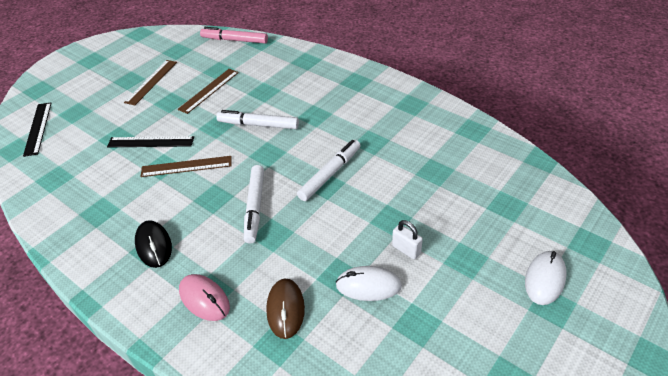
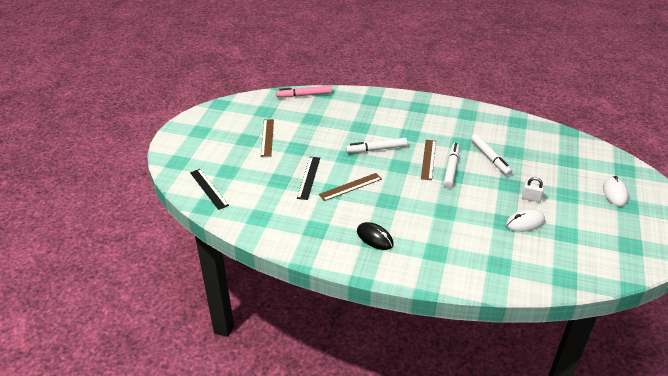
camera: 25 degrees left, 5 degrees down
black ruler [107,136,194,148] -> black ruler turned 60 degrees counterclockwise [297,157,320,200]
brown ruler [177,69,239,114] -> brown ruler moved to [421,140,436,180]
pink mouse [179,274,230,321] -> none
white marker [244,165,264,244] -> white marker moved to [471,134,512,176]
brown mouse [266,279,305,339] -> none

